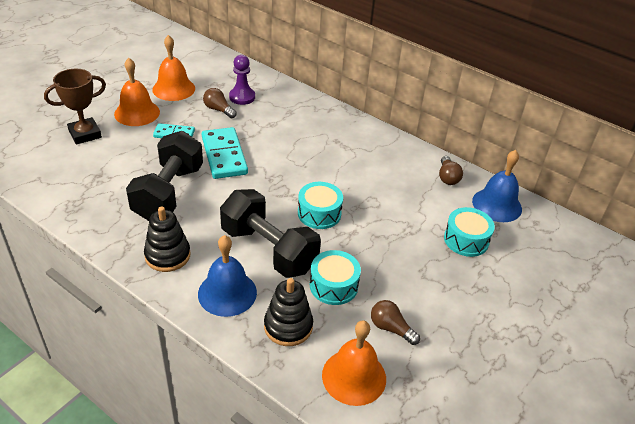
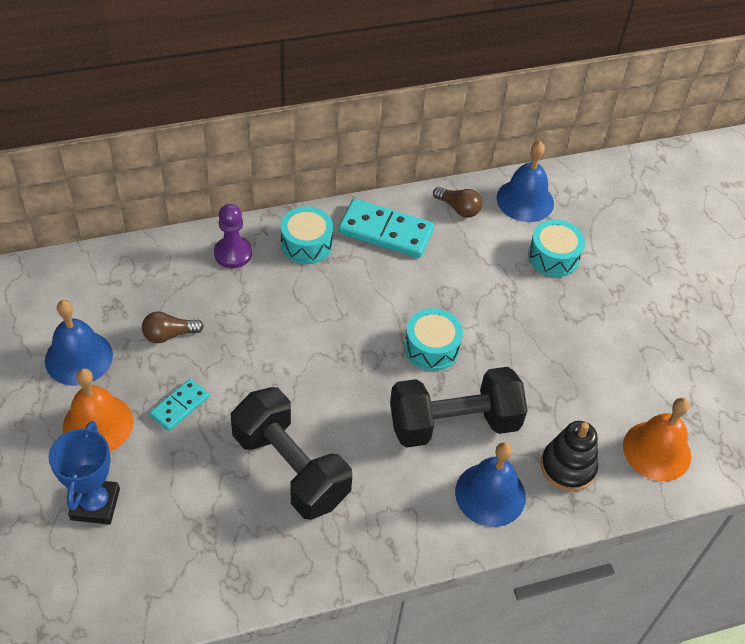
camera: 55 degrees left, 10 degrees up
brown trophy [44,69,106,145] -> blue trophy [48,421,120,525]
black stacking toy [144,206,191,272] -> none
orange bell [152,35,195,101] -> blue bell [45,300,113,386]
turquoise domino [202,127,248,179] -> turquoise domino moved to [338,199,434,258]
purple pawn [229,55,255,105] -> purple pawn moved to [214,204,252,268]
turquoise drum [310,250,361,305] -> turquoise drum moved to [280,206,333,264]
brown light bulb [371,300,420,345] -> none

